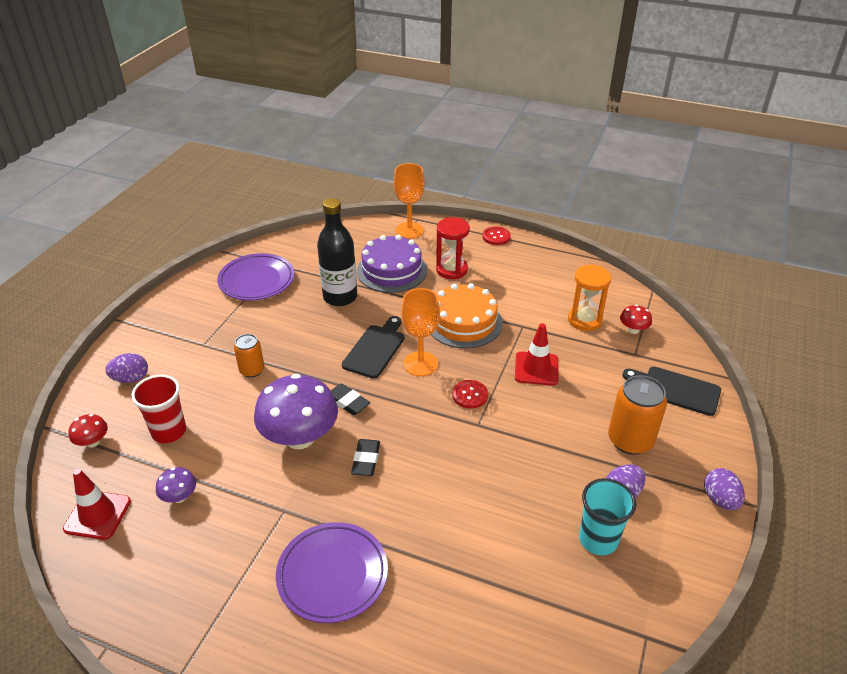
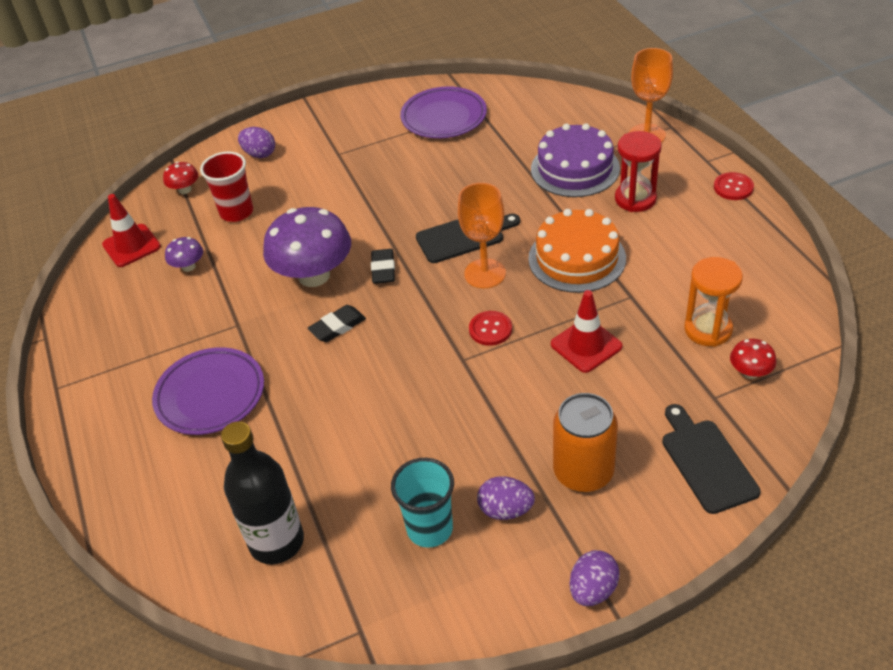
camera: 50 degrees right, 5 degrees up
orange can [234,334,264,378] -> none
black bottle [317,198,357,306] -> black bottle moved to [221,421,304,564]

